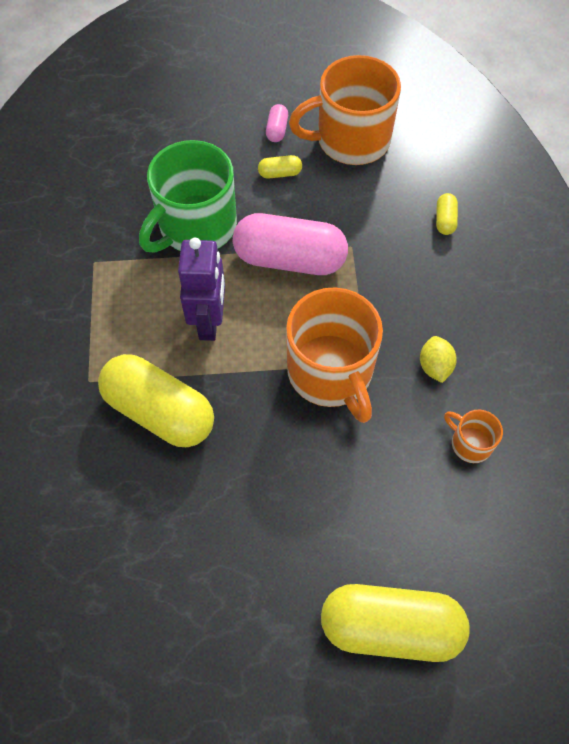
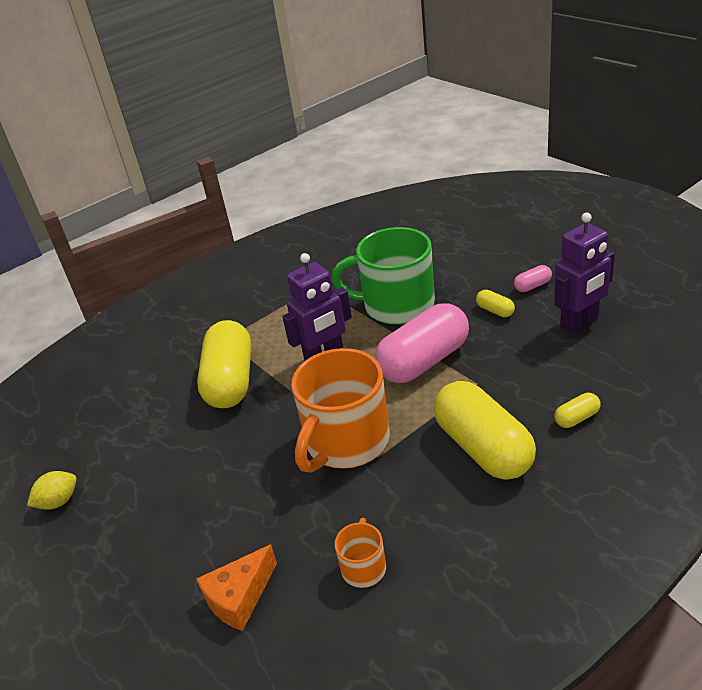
camera: 60 degrees right, 25 degrees down
pink capsule [233,213,348,275] -> pink capsule turned 75 degrees clockwise [375,303,469,383]
orange mug [289,55,401,165] -> purple robot [554,212,615,334]
yellow capsule [321,584,470,662] -> yellow capsule moved to [434,381,536,480]
yellow lemon [420,336,457,383] -> yellow lemon moved to [27,471,77,510]
none -> orange cheese [196,544,277,631]

